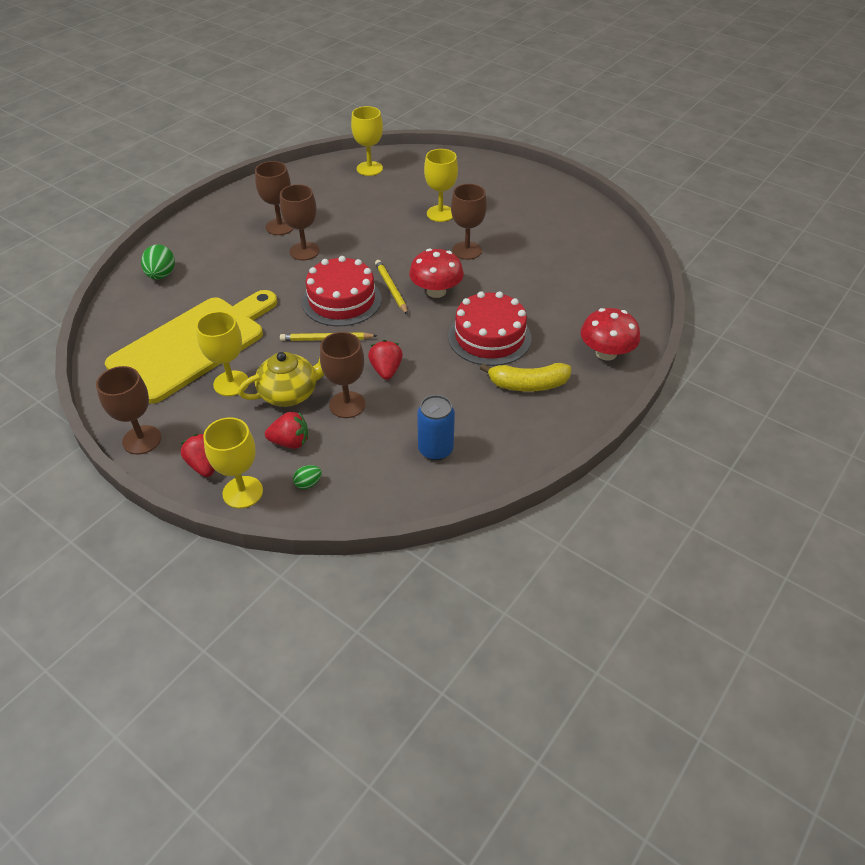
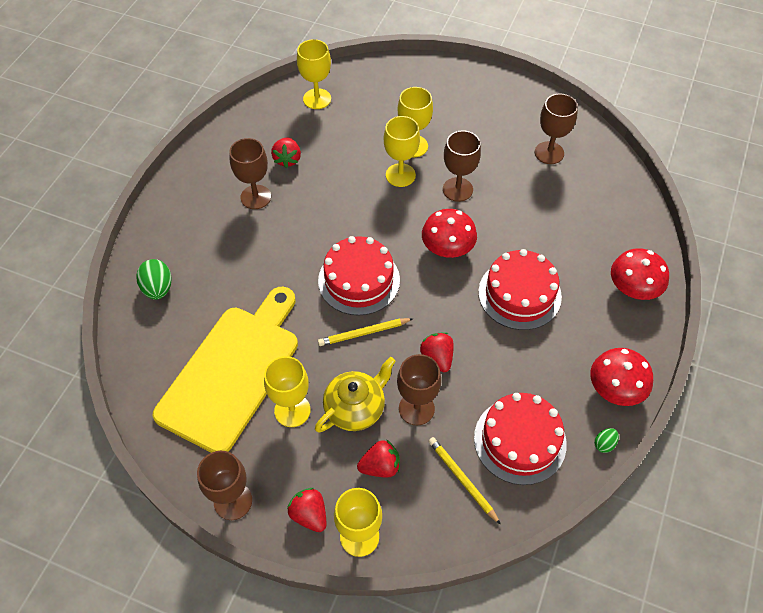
camera: 15 degrees left, 10 degrees up
brown goblet [280,184,320,260] -> brown goblet moved to [535,94,578,164]
green egg [293,465,322,489] -> green egg moved to [594,428,619,453]
yellow pencil [375,260,408,315] -> yellow pencil moved to [428,437,501,525]
blue can [417,395,455,461] -> red cake [474,393,567,485]
yellow banana [480,363,571,392] -> none
none -> red strawberry [271,137,301,168]
none -> yellow goblet [384,116,420,187]
none -> red mushroom [590,348,653,406]

